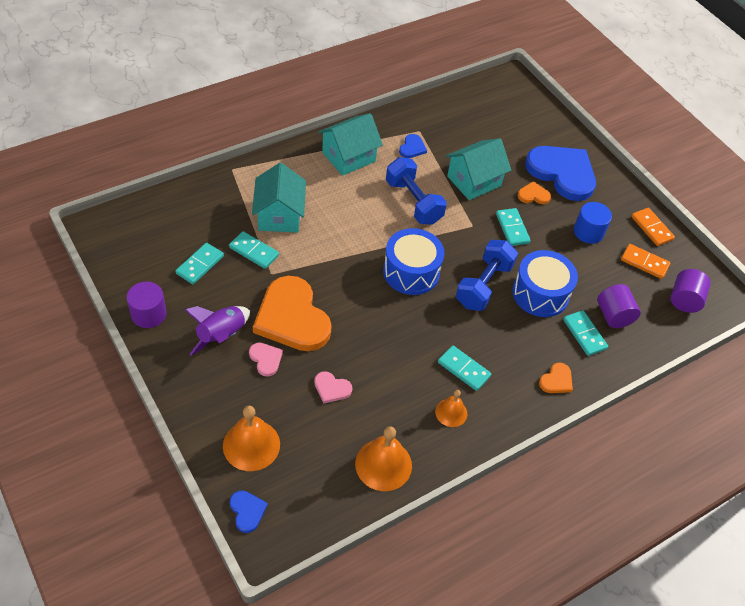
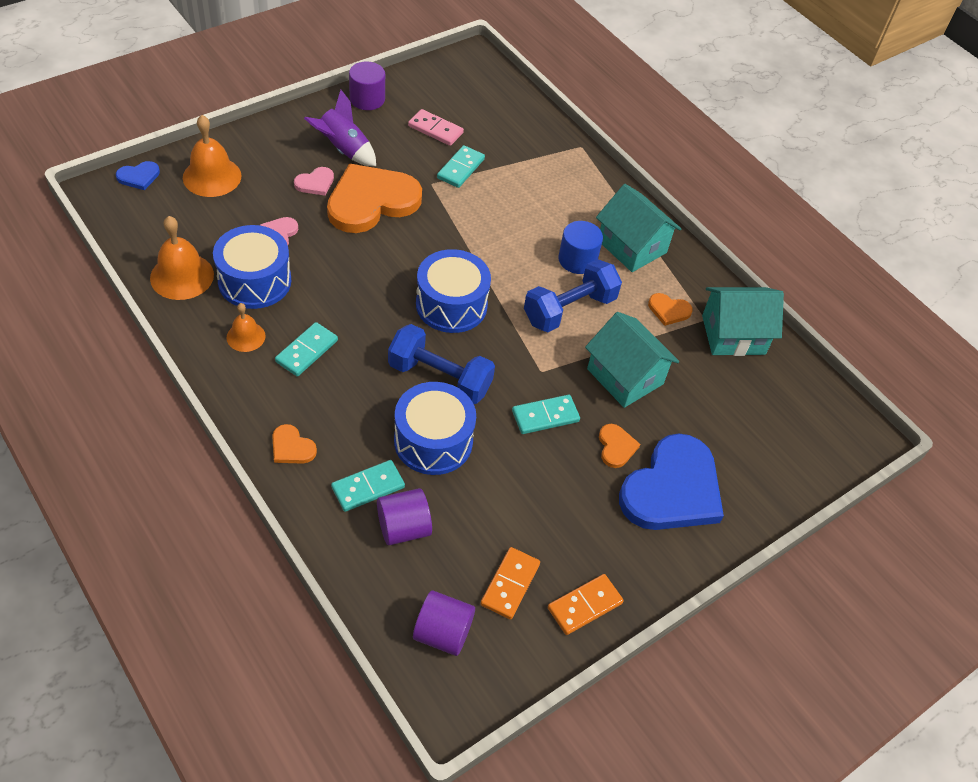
camera: 85 degrees right, 0 degrees up
turquoise domino [175,243,224,284] -> pink domino [408,109,464,146]
turquoise house [252,163,306,233] -> turquoise house moved to [702,287,784,356]
blue heart [399,134,427,158] -> orange heart [648,293,693,326]
blue cylinder [574,202,612,244] -> blue cylinder moved to [558,221,603,274]
none -> blue drum [213,225,291,309]

